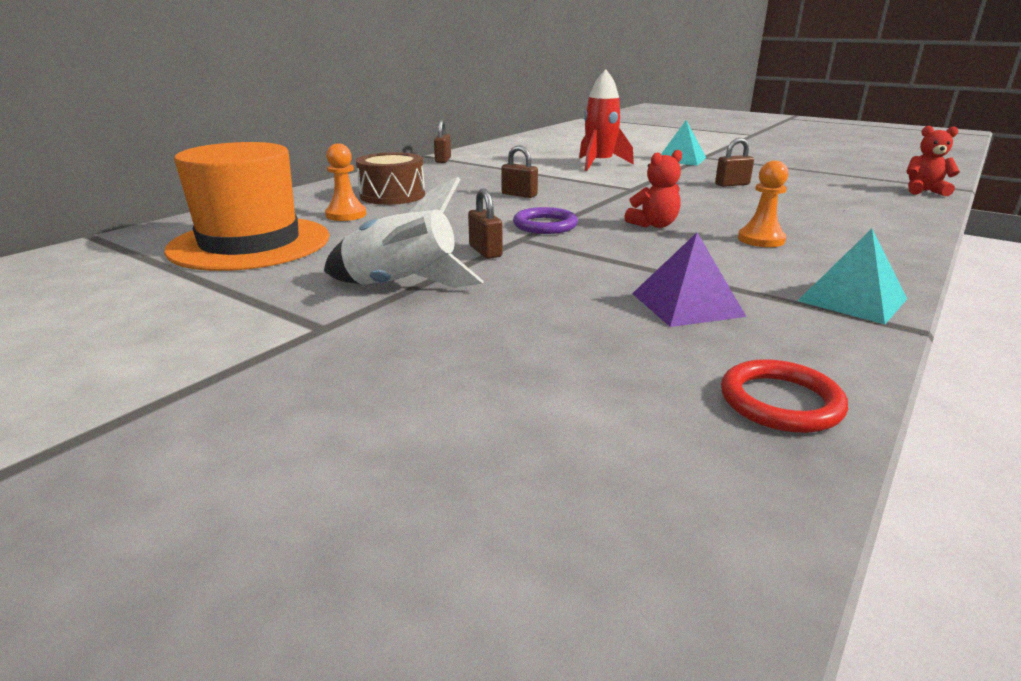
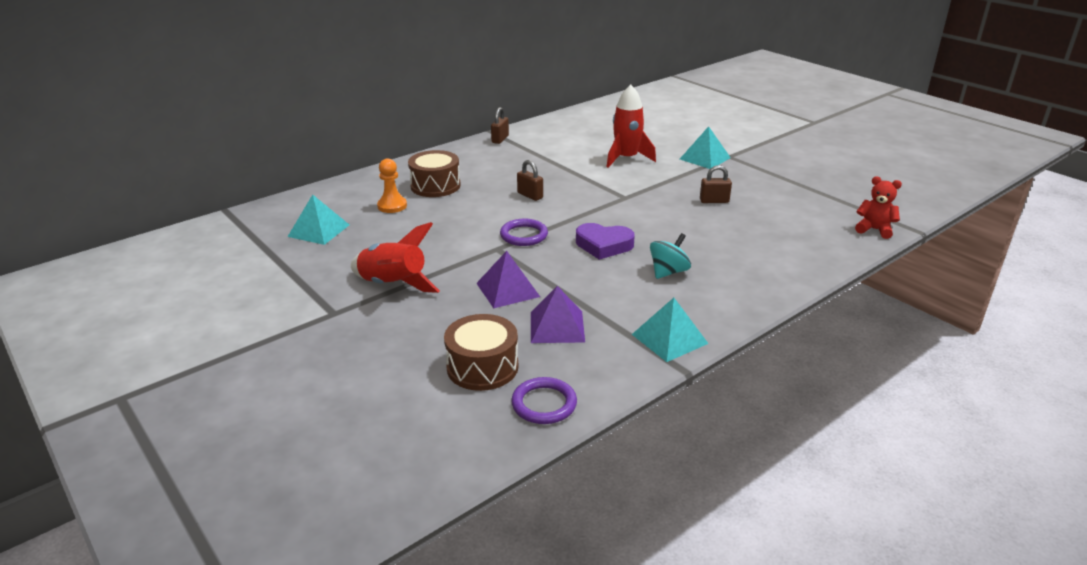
camera: 15 degrees right, 5 degrees up
orange hat [164,142,329,271] -> turquoise pyramid [288,195,349,245]
white rocket [324,177,484,288] -> red rocket [351,222,440,293]
brown padlock [468,189,503,259] -> none
red teddy bear [624,150,682,228] -> purple heart [576,223,635,260]
red ring [721,359,848,433] -> purple ring [511,377,577,424]
orange pawn [738,160,789,247] -> turquoise spinning top [650,233,691,279]
none -> brown drum [444,314,518,391]
none -> purple pyramid [476,251,540,308]

